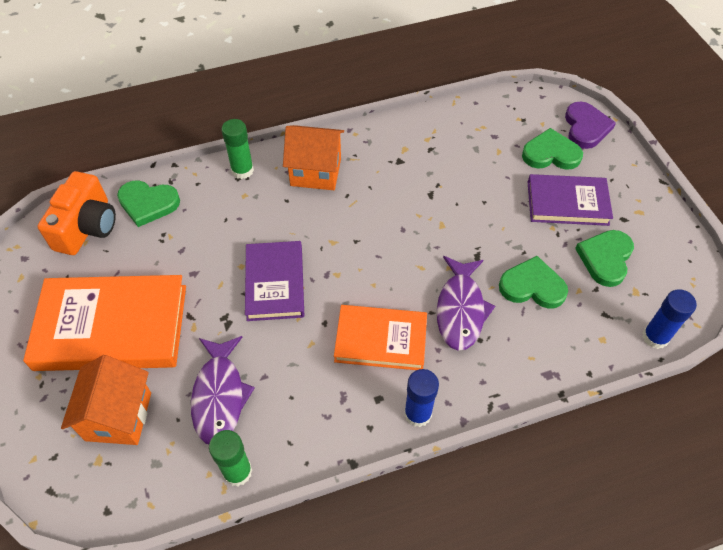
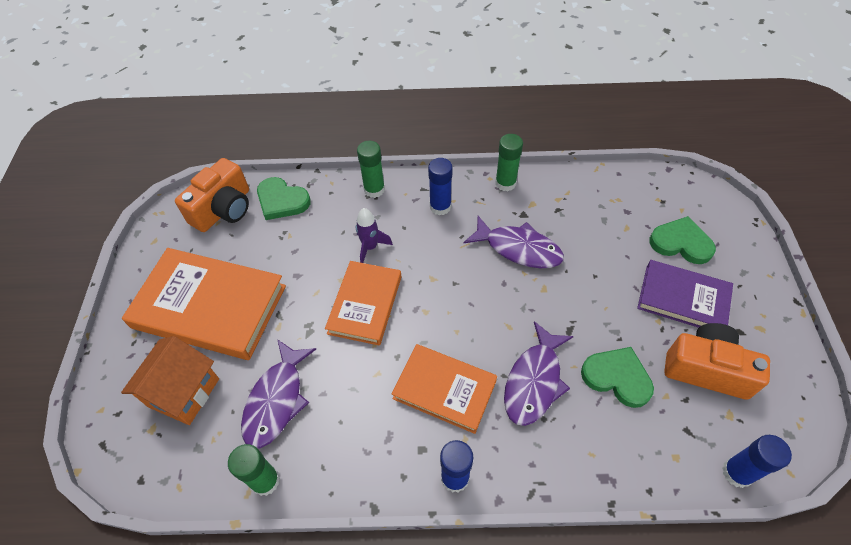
camera: 20 degrees right, 0 degrees up
purple book [245,241,304,321] -> orange book [325,261,401,346]
orange house [283,125,344,190] -> blue glue stick [428,158,453,215]
purple heart [565,102,616,149] -> none
green heart [575,230,634,287] -> orange camera [664,323,770,400]
none -> purple rocket [356,208,393,263]
none -> purple fish [464,216,564,268]
none -> green glue stick [495,134,523,191]

